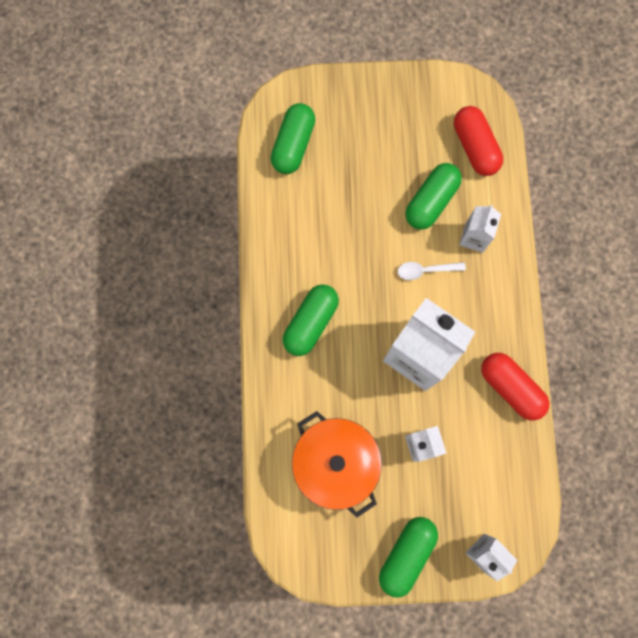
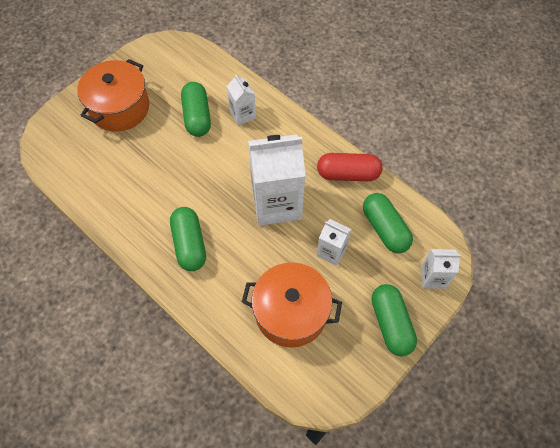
camera: 45 degrees left, 15 degrees down
green capsule [271,103,315,174] -> green capsule moved to [363,193,413,253]
white spoon [398,262,466,280] -> none
red capsule [454,106,503,176] -> none
none -> orange pot [77,59,149,131]

